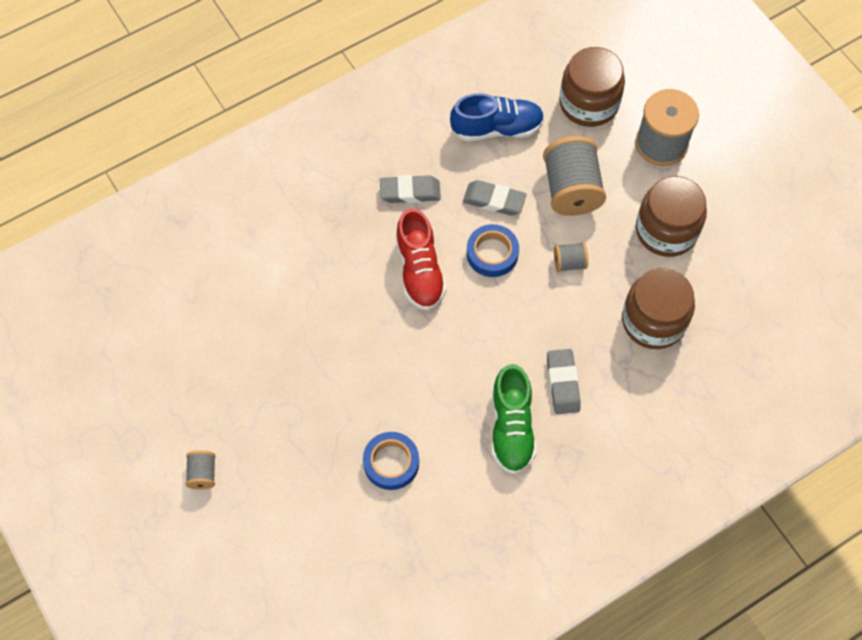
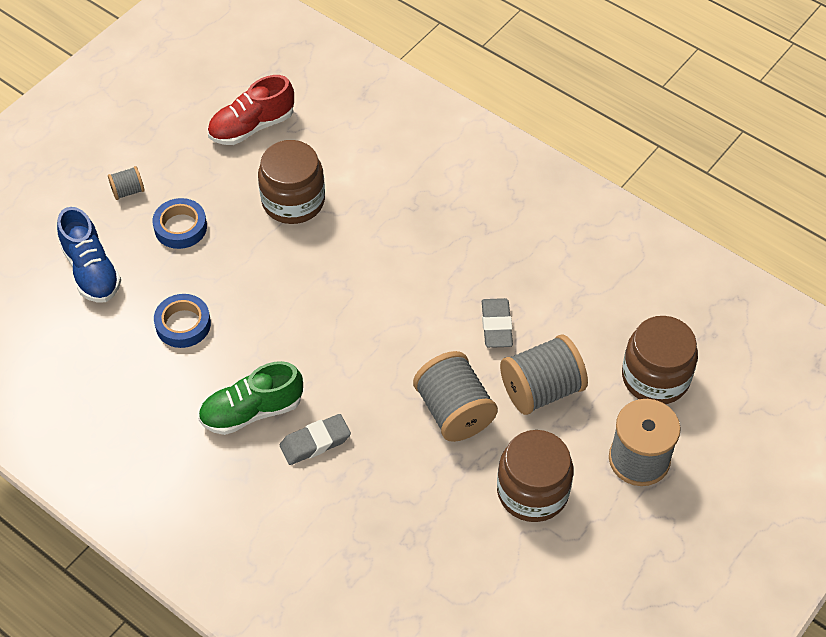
camera: 70 degrees right, 10 degrees down
grey eraser [380,175,441,203] -> none
red shoe [396,208,446,310] -> red shoe moved to [207,75,294,145]
blue shoe [450,93,544,141] -> blue shoe moved to [57,207,121,303]
blue tape [467,224,519,277] -> blue tape moved to [152,198,207,249]
grey spool [554,242,588,272] -> grey spool [413,351,498,442], size x2.07
brown jar [622,268,695,349] -> brown jar moved to [258,140,325,224]

